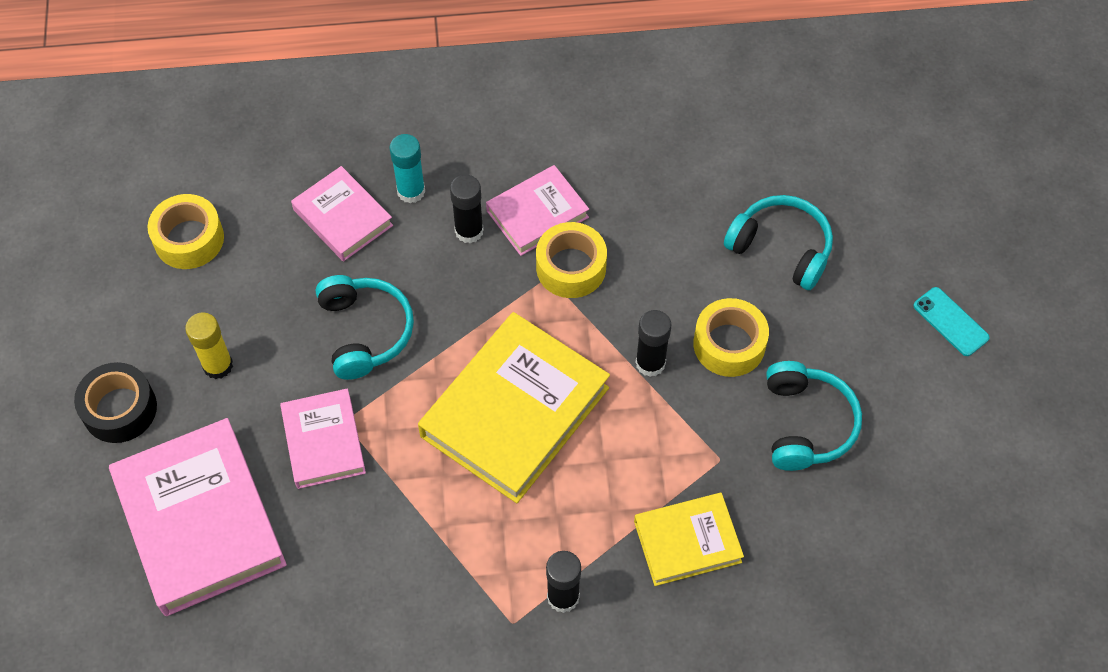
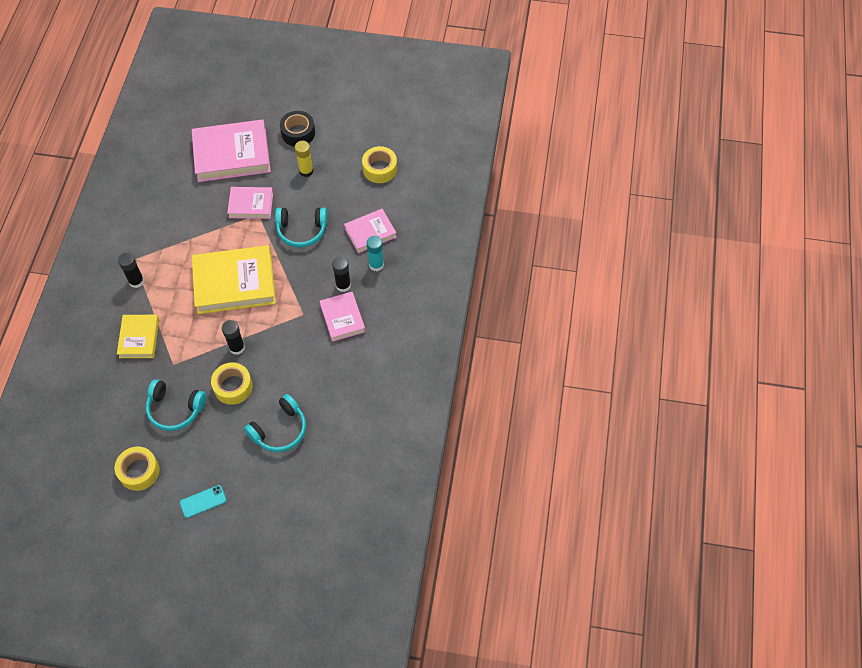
camera: 105 degrees right, 0 degrees up
yellow book [418,312,610,503] -> yellow book turned 60 degrees counterclockwise [192,245,276,314]
yellow tape [536,222,607,298] -> yellow tape moved to [115,447,159,491]

